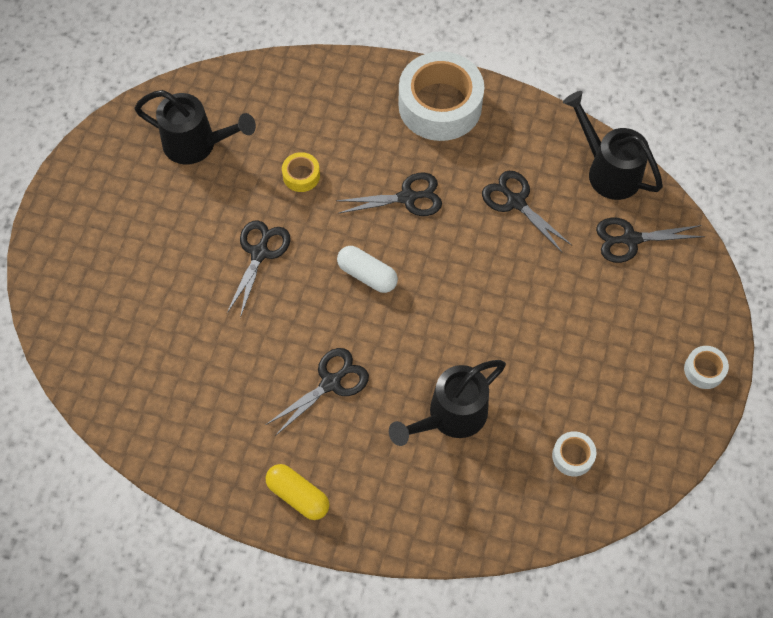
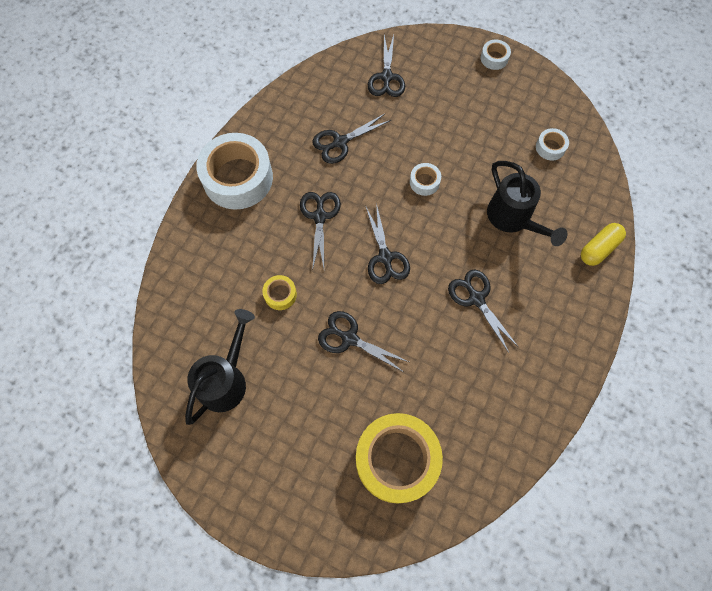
camera: 80 degrees left, 5 degrees up
yellow capsule [266,464,329,520] -> yellow capsule moved to [581,223,626,266]
white capsule [337,246,398,293] -> black scissors [365,203,410,284]
black watering can [563,91,663,200] -> none
none -> yellow tape [356,413,443,503]
none -> white tape [410,163,441,196]

